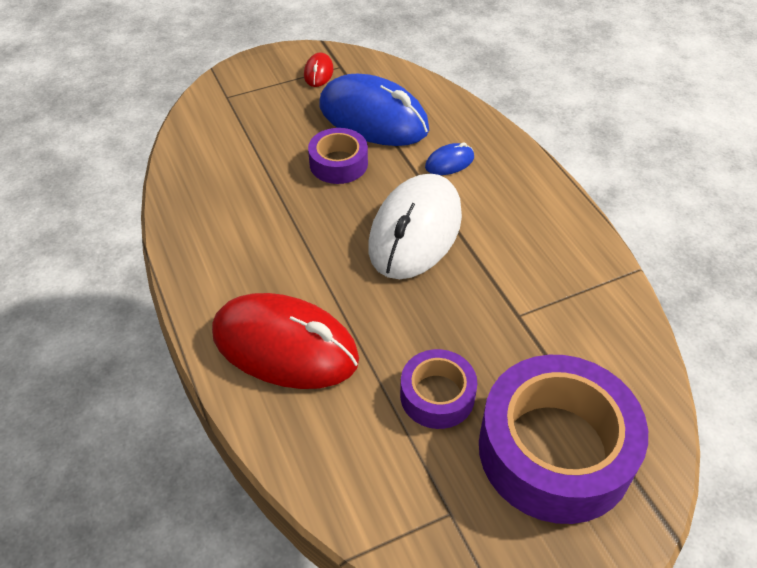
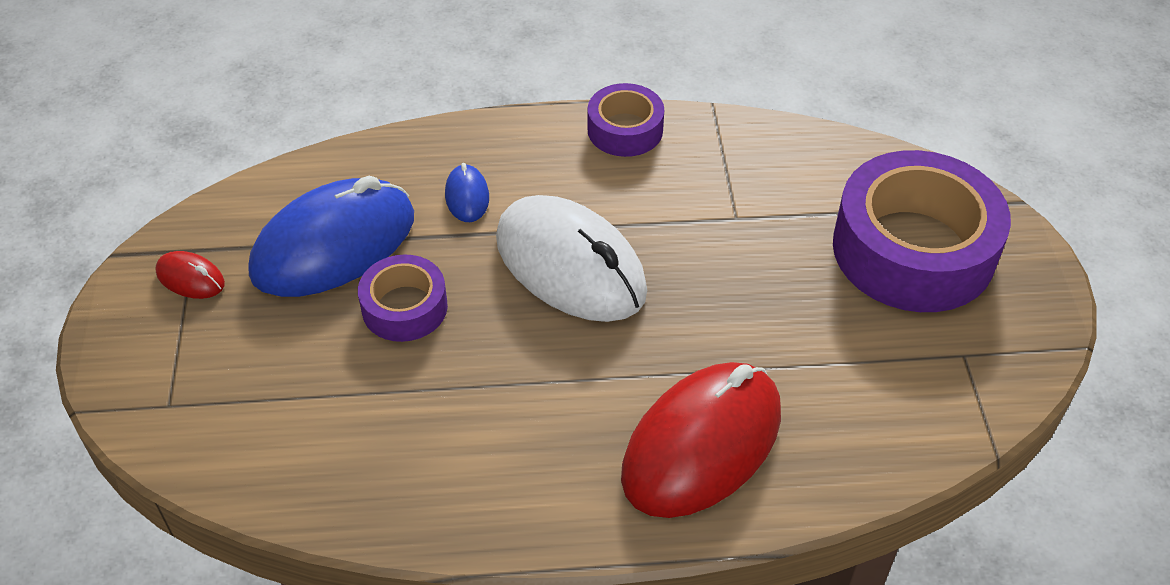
camera: 70 degrees left, 0 degrees up
purple tape [400,349,478,429] -> purple tape moved to [587,83,664,157]

